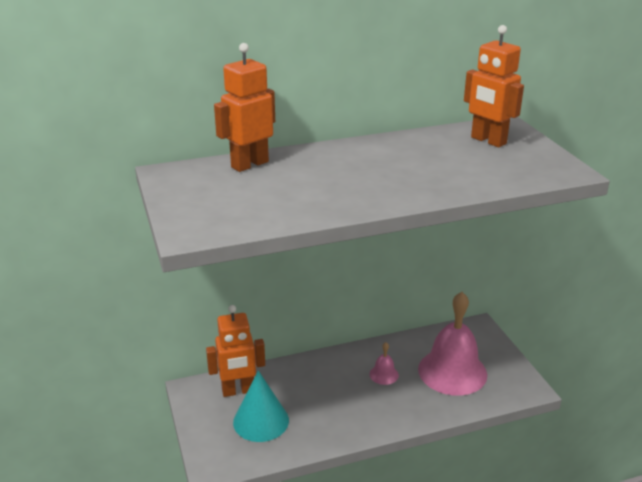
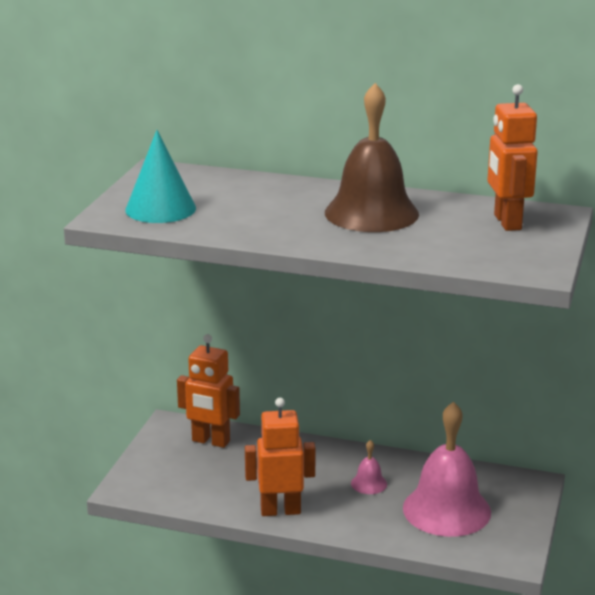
camera: 35 degrees right, 5 degrees down
orange robot [214,43,275,172] -> orange robot moved to [245,398,315,516]
turquoise cone [233,371,289,442] -> turquoise cone moved to [125,130,196,223]
none -> brown bell [325,83,419,232]

